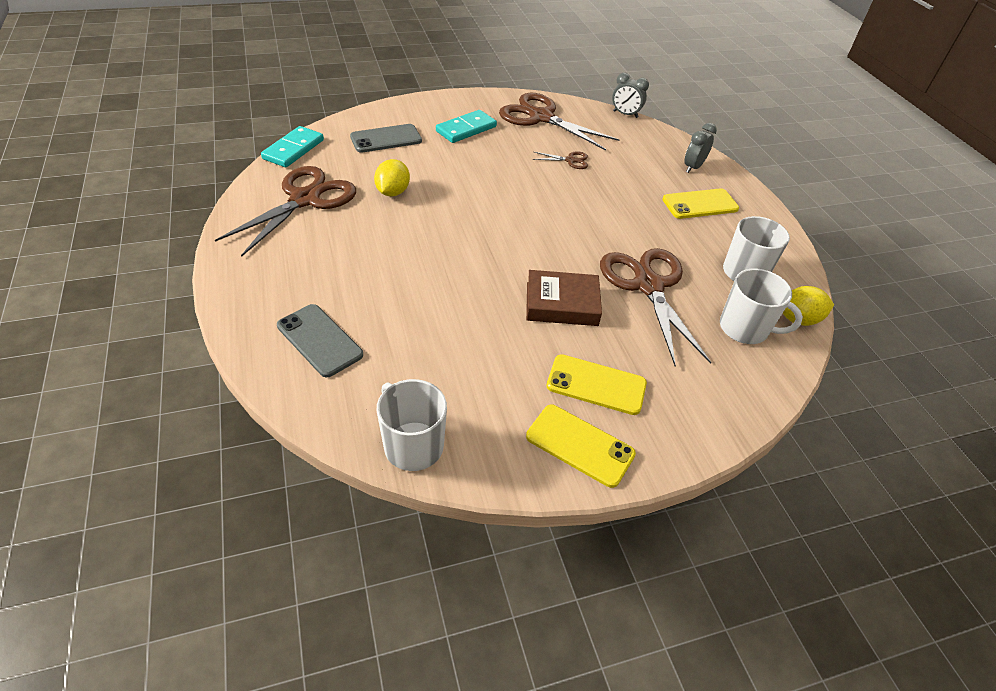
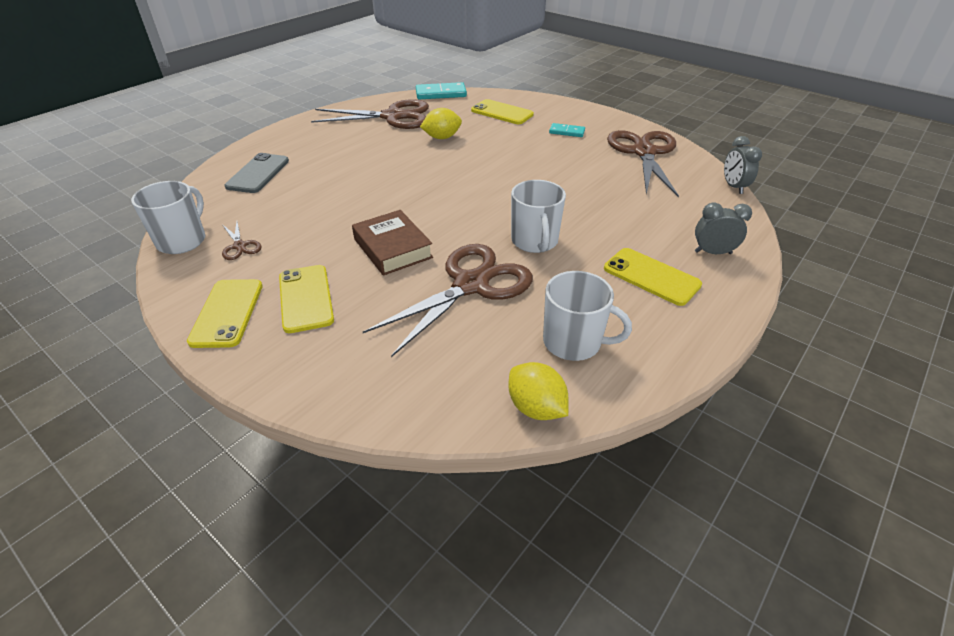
camera: 60 degrees right, 5 degrees down
grey phone [350,124,422,153] -> yellow phone [471,99,534,124]
turquoise domino [436,110,497,143] -> turquoise domino [549,123,585,137], size x0.61
brown scissors [533,151,588,169] -> brown scissors moved to [222,222,262,260]
white mug [720,268,803,344] -> white mug moved to [511,180,566,253]

